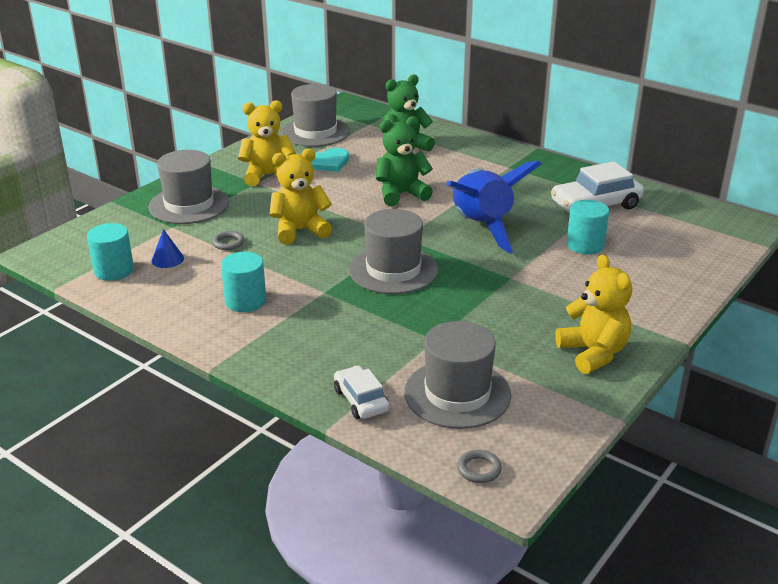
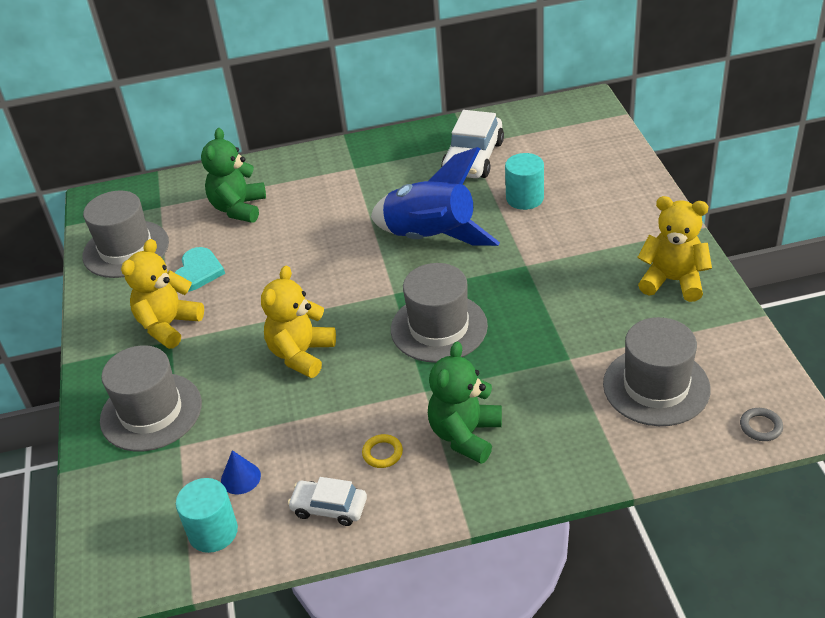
camera: 45 degrees left, 10 degrees up
grey ring [212,231,244,250] -> none
turquoise cylinder [221,252,266,312] -> yellow ring [362,434,403,468]
white car [334,366,389,419] -> white car moved to [288,477,367,526]
green teddy bear [376,116,433,206] -> green teddy bear moved to [428,342,502,464]

